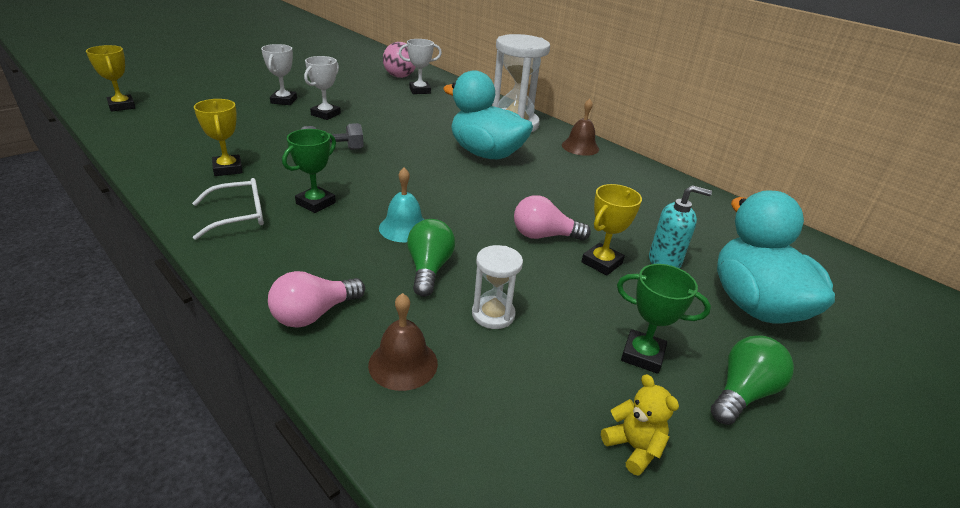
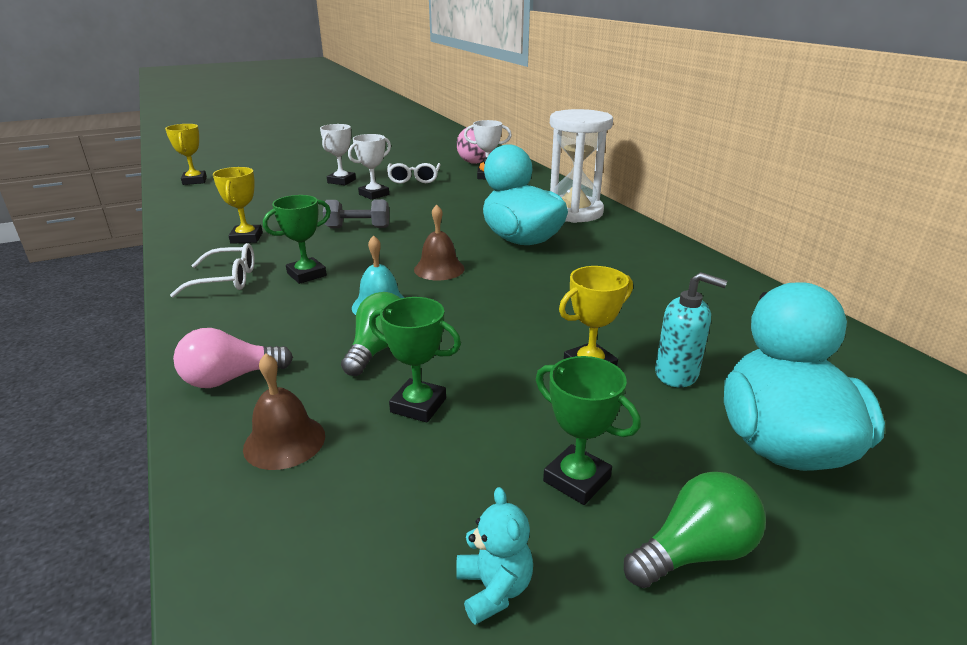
camera: 20 degrees right, 5 degrees down
white hourglass [472,245,523,329] -> green trophy [369,297,461,423]
pink light bulb [514,195,591,241] -> none
brown bell [562,99,599,156] -> brown bell moved to [414,205,465,280]
yellow teddy bear [601,374,679,476] -> turquoise teddy bear [456,487,533,625]
none -> white glasses [387,163,441,184]

